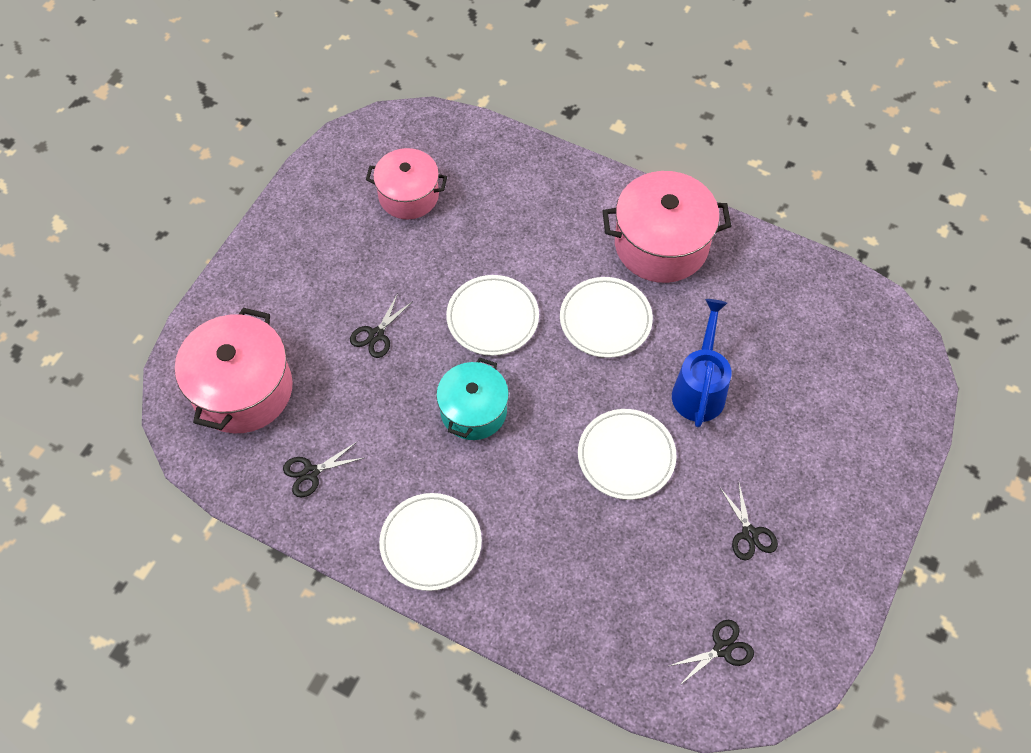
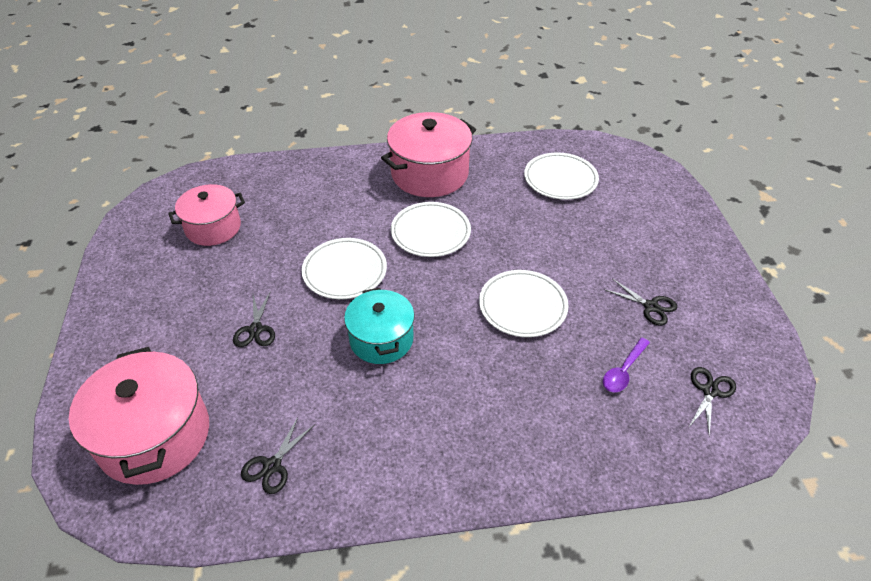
camera: 35 degrees left, 15 degrees down
white plate [379,493,482,591] -> white plate moved to [524,152,599,200]
blue watering can [672,299,732,428] -> none
none -> purple spoon [603,338,650,392]

